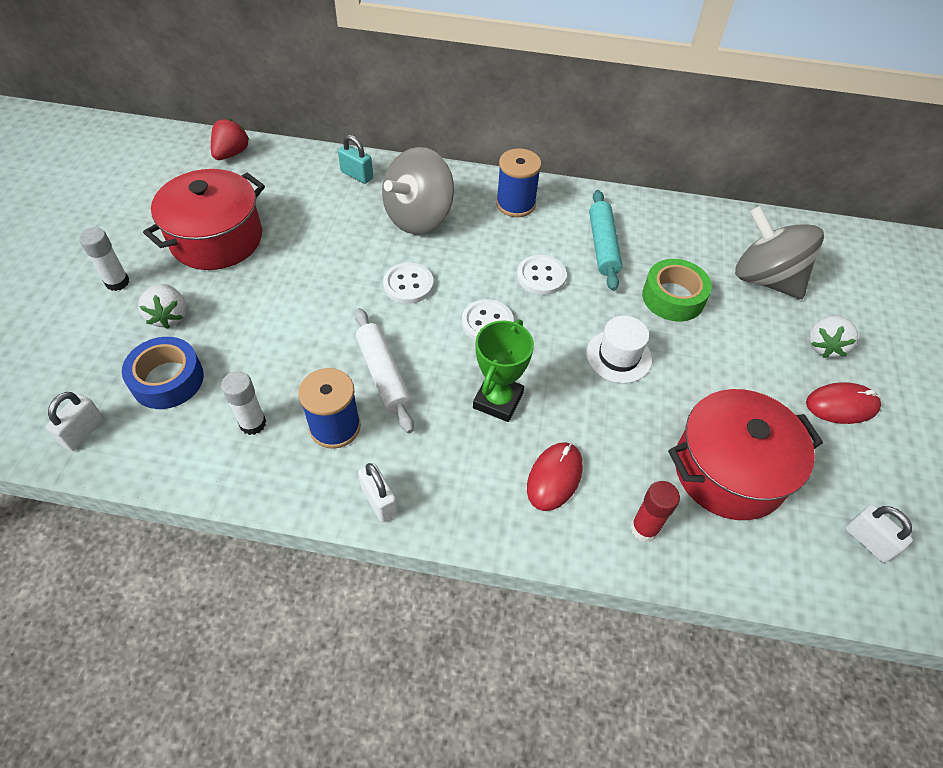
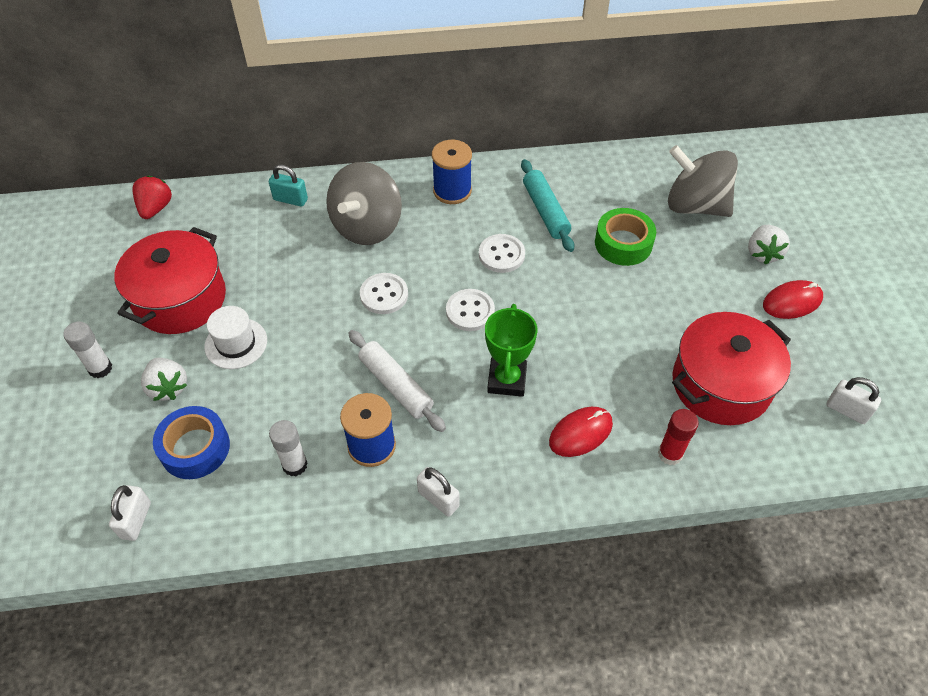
camera: 15 degrees left, 0 degrees up
red mouse [527,442,583,511] -> red mouse turned 45 degrees clockwise [549,407,613,457]
white hat [586,316,652,383] -> white hat moved to [204,306,267,369]

